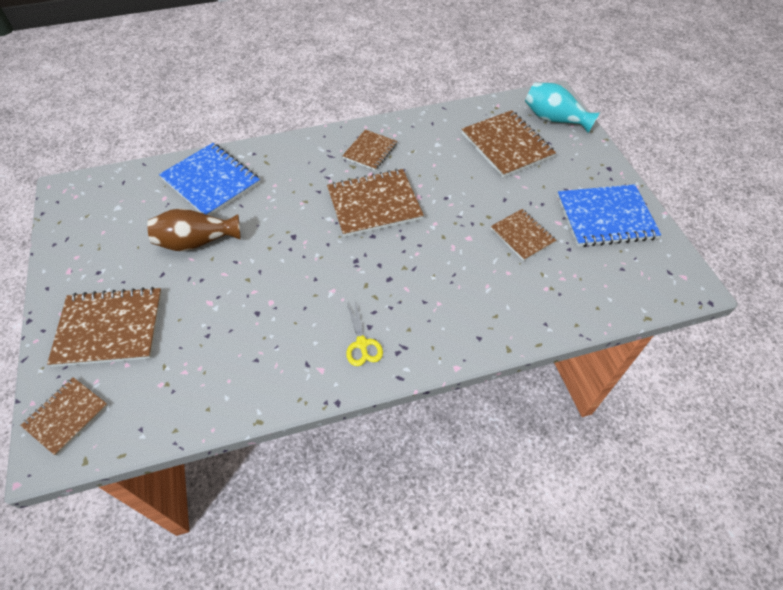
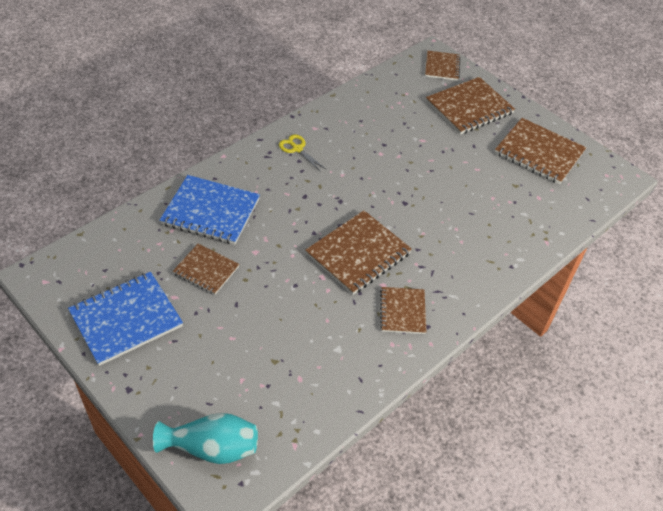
camera: 150 degrees right, 5 degrees down
brown vase [147,208,241,251] -> none
blue notebook [159,143,260,216] -> blue notebook moved to [160,175,260,245]
brown notebook [462,110,556,178] -> brown notebook moved to [495,118,586,185]

